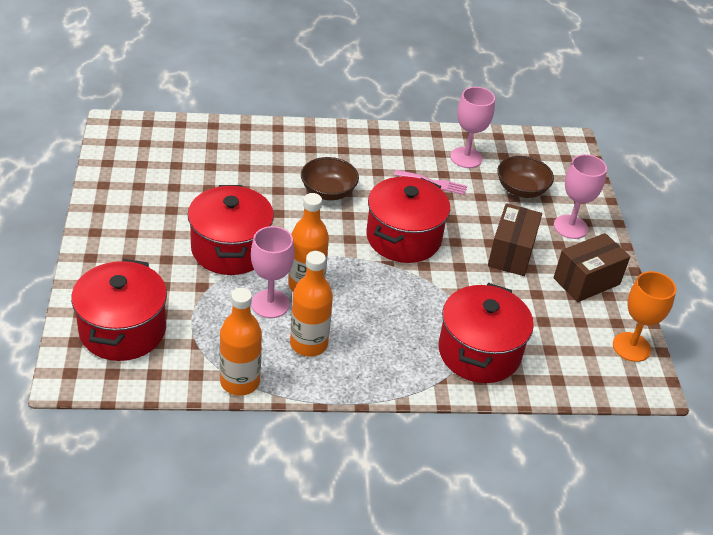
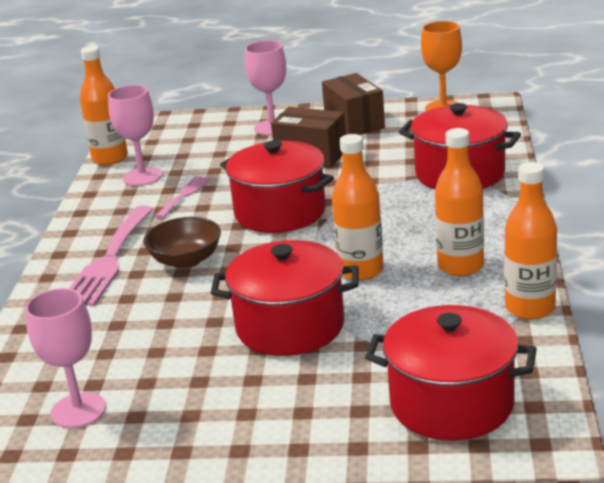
camera: 75 degrees left, 15 degrees down
pink goblet [251,226,294,318] -> pink goblet moved to [25,288,106,428]
brown bowl [497,156,554,198] -> none
none -> pink fork [69,205,153,307]
none -> orange bottle [80,46,128,165]

